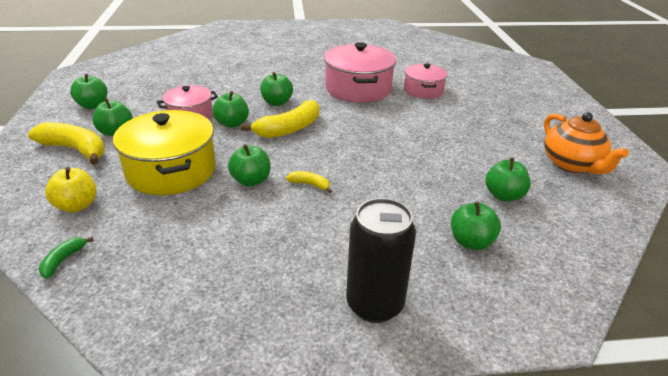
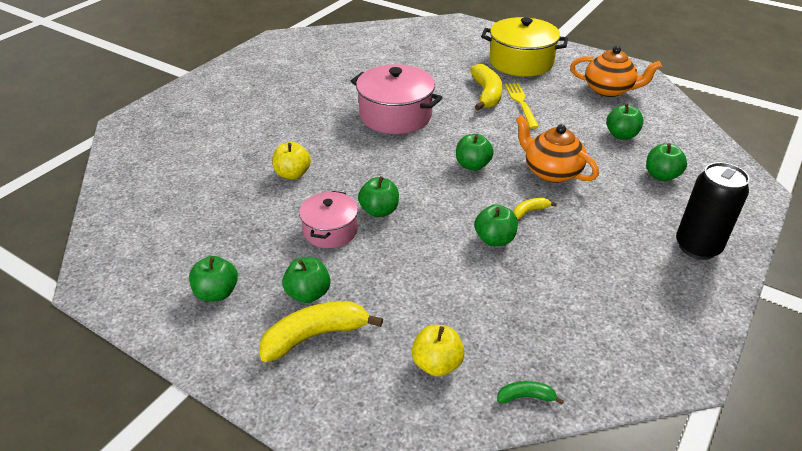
camera: 50 degrees left, 5 degrees up
green banana [39,237,94,278] -> green banana turned 120 degrees clockwise [497,381,564,405]
yellow pot [113,110,216,195] -> yellow pot moved to [481,17,568,77]
yellow banana [241,100,319,138] -> yellow banana moved to [470,64,503,111]
green apple [260,72,293,106] -> green apple moved to [456,134,494,171]
pink pot [404,63,448,99] -> none
none -> yellow apple [272,142,311,179]
none -> yellow fork [505,83,539,129]
none -> orange teapot [516,115,599,183]

